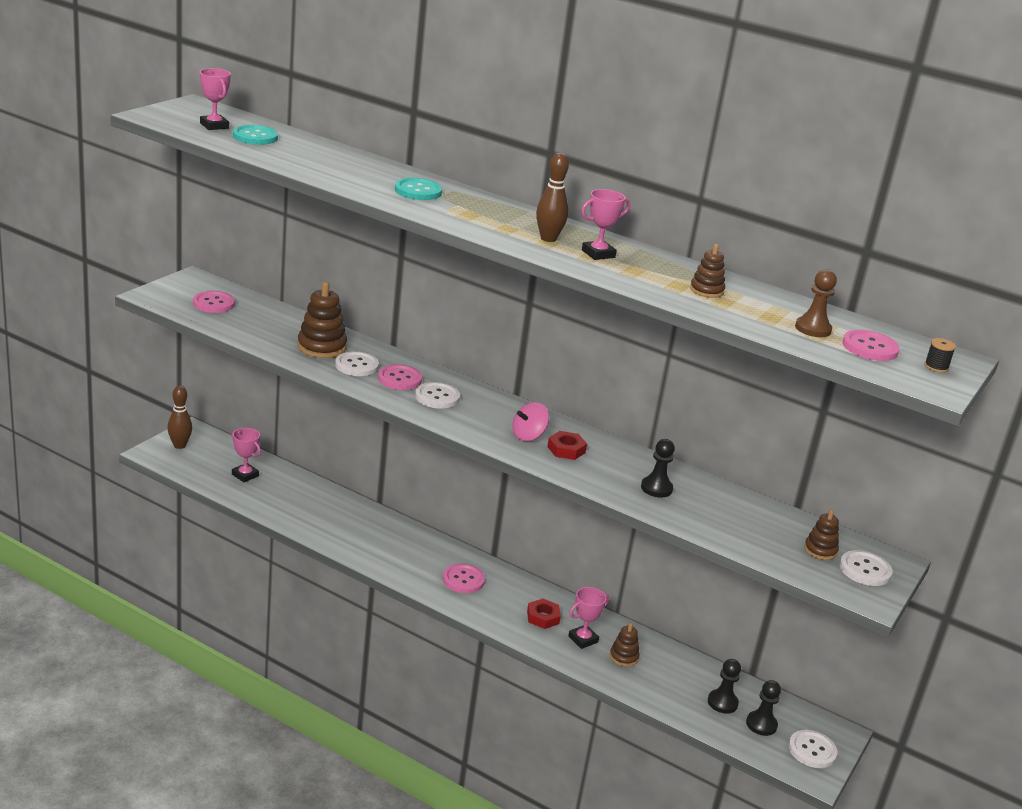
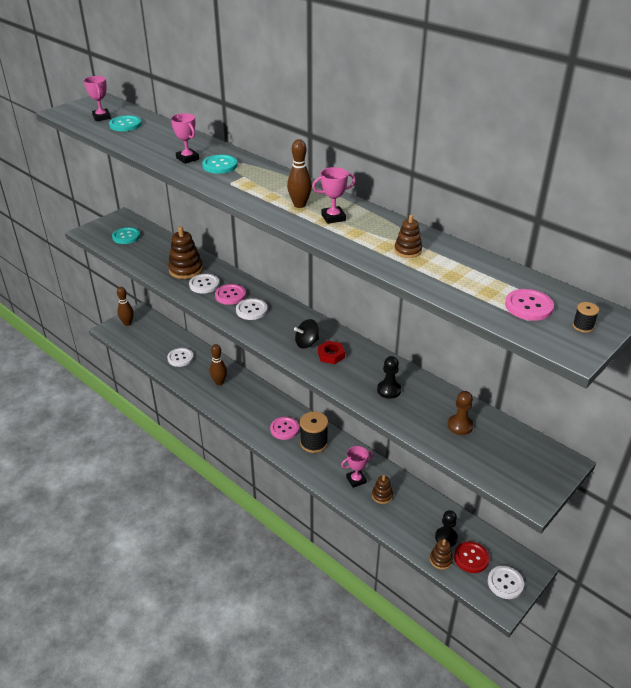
camera: 15 degrees right, 10 degrees up
pink button [193,291,235,313] -> turquoise button [112,227,140,244]
pink trophy [232,428,261,482] -> pink trophy moved to [171,113,199,164]
pink spinning top [512,402,549,441] -> black spinning top [294,319,319,349]
red nut [527,599,561,629] -> none
black pawn [746,680,781,736] -> red button [454,541,489,573]
brown pawn [795,269,837,337] -> brown pawn moved to [447,391,473,435]
brown stacking toy [804,510,839,560] -> brown stacking toy moved to [430,539,453,570]
white button [840,550,893,586] -> white button moved to [167,348,194,367]
none -> brown bowling pin [210,344,227,386]
none -> black spool [300,411,328,453]

